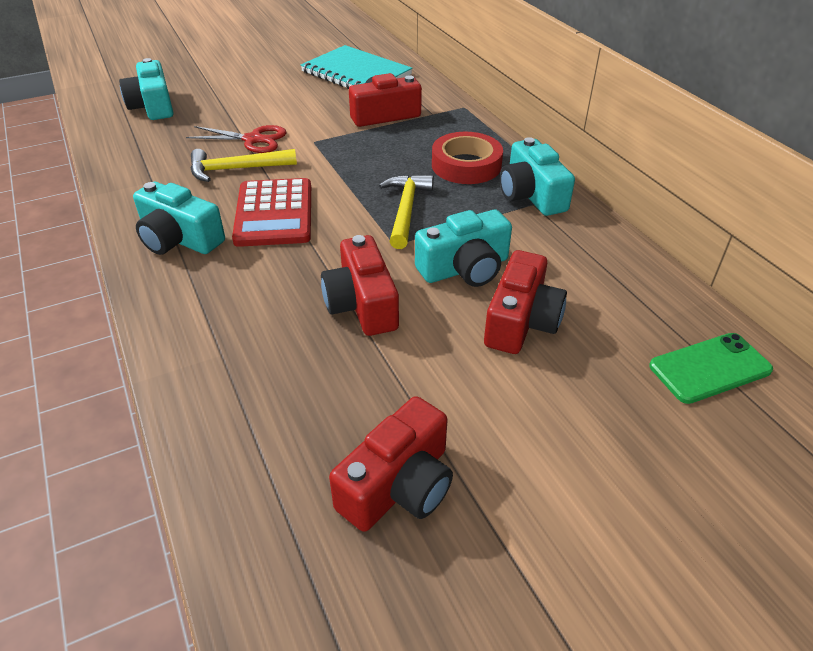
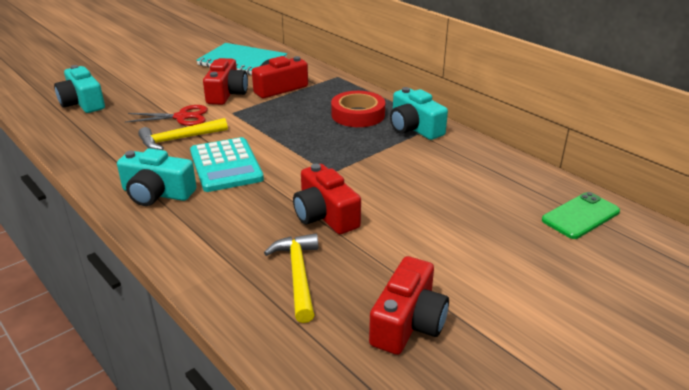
camera: 15 degrees left, 10 degrees down
red calculator [232,178,311,247] -> turquoise calculator [190,137,264,192]
yellow hammer [379,174,434,249] -> yellow hammer moved to [264,233,318,323]
turquoise camera [415,210,512,287] -> none
red camera [484,250,567,354] -> red camera moved to [203,58,248,105]

